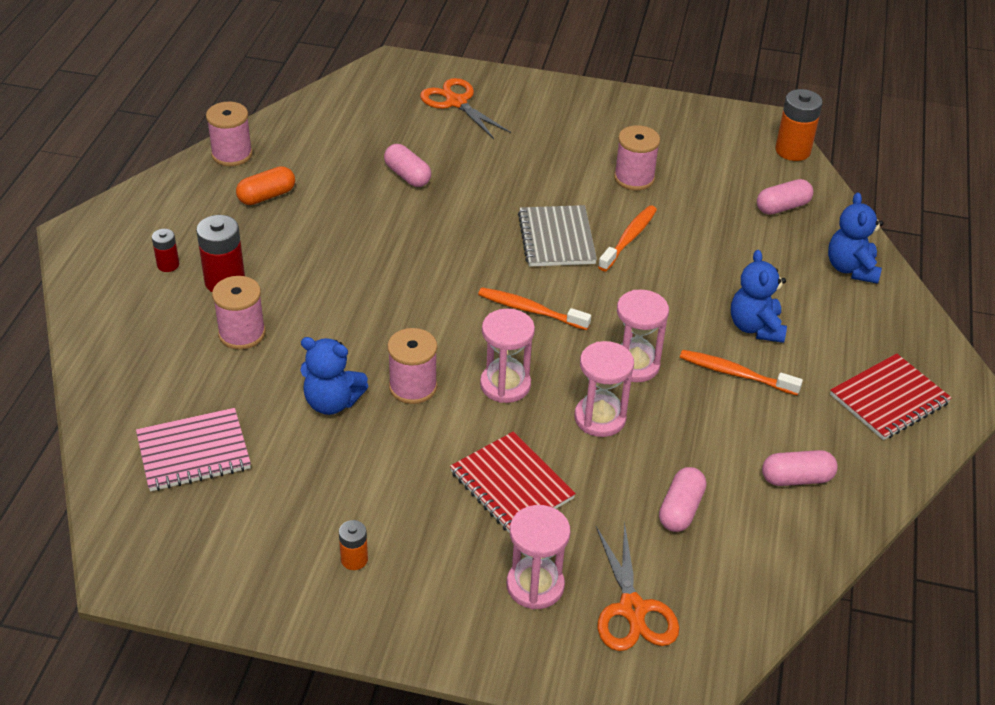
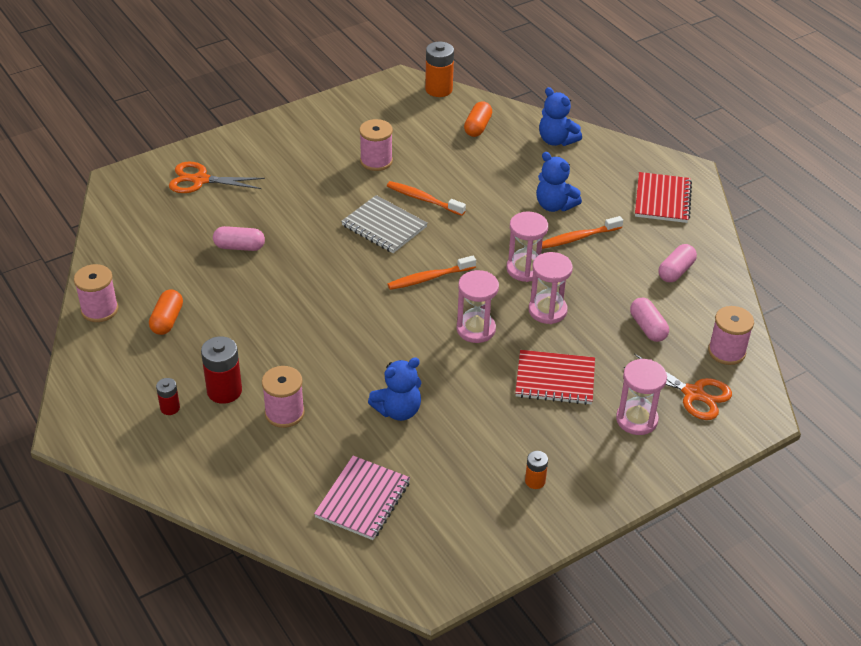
camera: 45 degrees left, 0 degrees up
pink spool [387,328,437,404] -> pink spool moved to [708,306,754,365]
orange toothbrush [598,205,657,271] -> orange toothbrush turned 45 degrees counterclockwise [387,181,466,216]
pink capsule [757,179,813,215] -> orange capsule [464,101,492,137]

